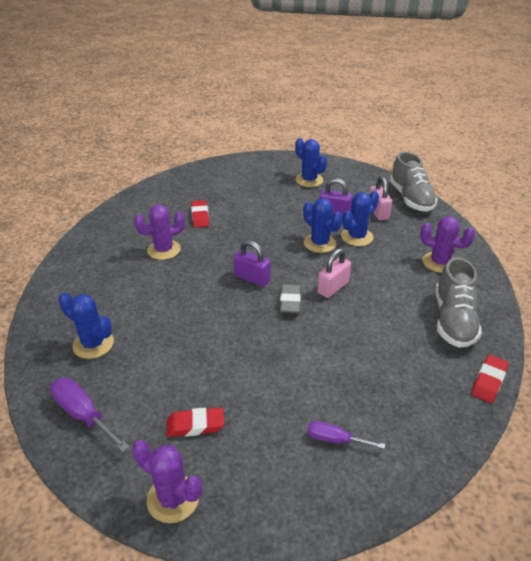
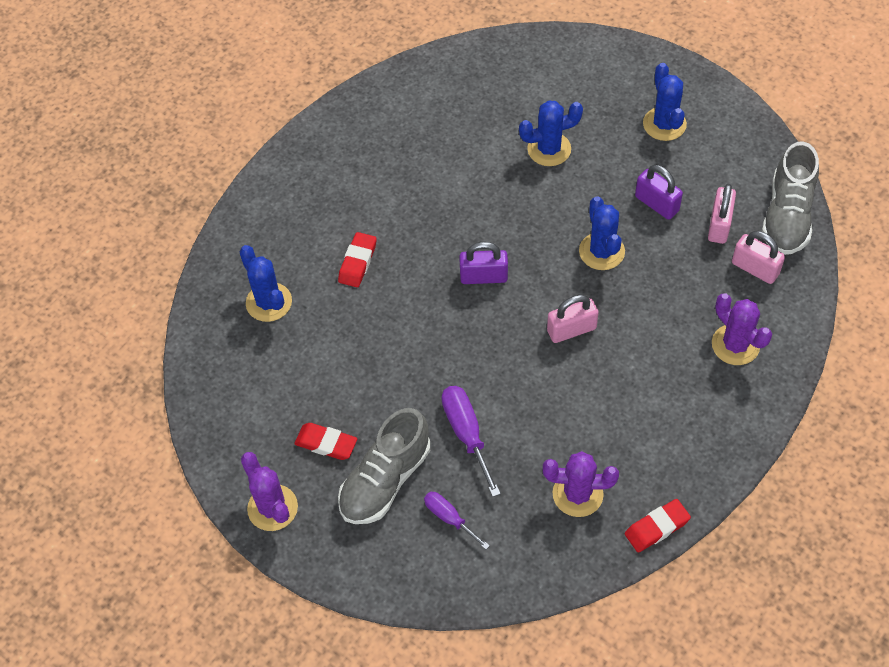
camera: 30 degrees right, 20 degrees up
purple screwdriver [50,378,129,452] -> purple screwdriver moved to [442,386,501,497]
purple cactus [134,205,185,260] -> purple cactus moved to [543,451,619,517]
red eraser [191,200,209,228] -> red eraser moved to [338,232,377,287]
purple padlock [234,240,271,287] -> purple padlock turned 60 degrees counterclockwise [459,242,508,284]
grey eraser [280,284,301,313] -> none
blue cactus [341,191,379,246] -> blue cactus moved to [519,100,583,166]
grey shoe [436,257,482,348] -> grey shoe moved to [338,408,430,524]
none -> pink padlock [732,231,785,284]

